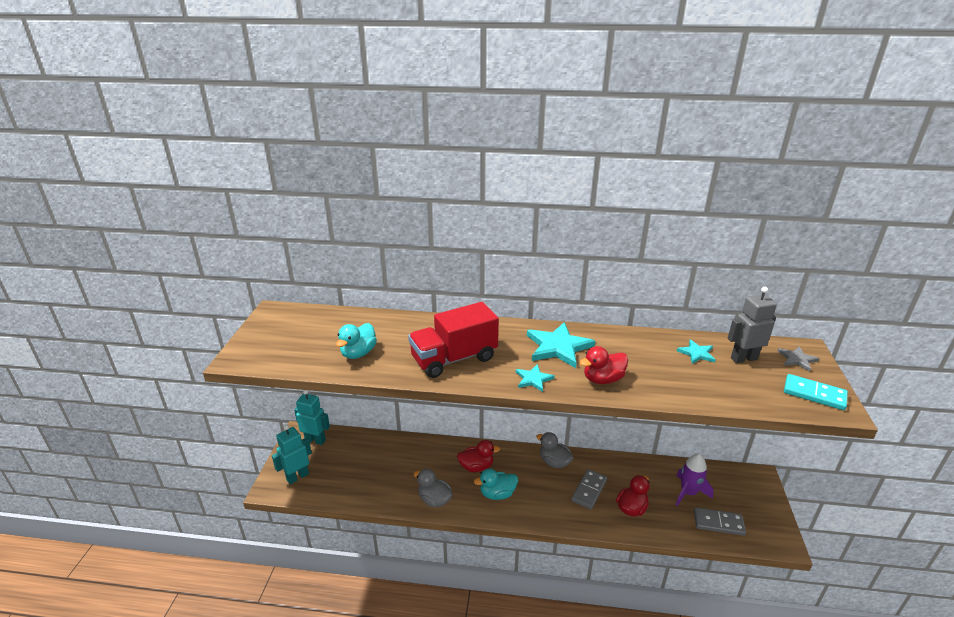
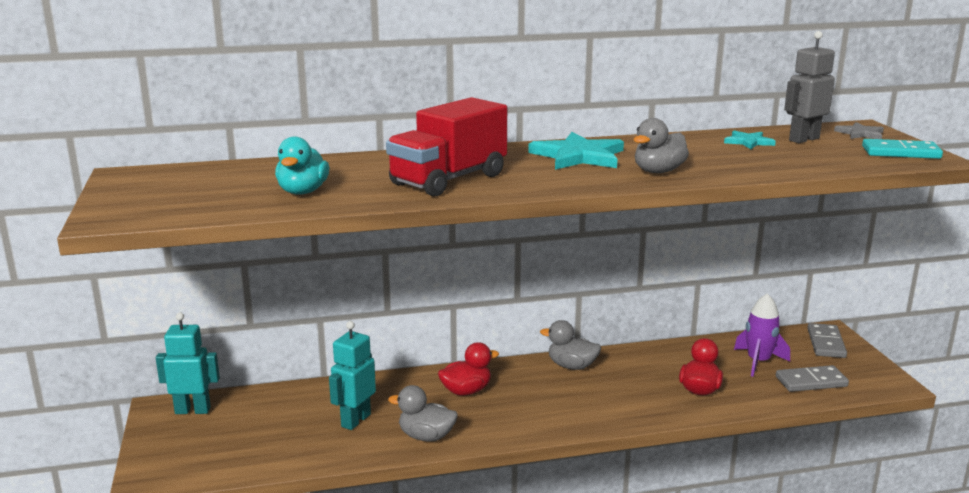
camera: 20 degrees left, 10 degrees down
turquoise robot [272,425,312,484] -> turquoise robot moved to [329,321,376,430]
turquoise duck [474,469,518,500] -> none
turquoise star [516,364,555,392] -> none
grey domino [571,469,607,510] -> grey domino moved to [807,323,847,358]
red duck [580,346,628,384] -> grey duck [634,118,689,173]

